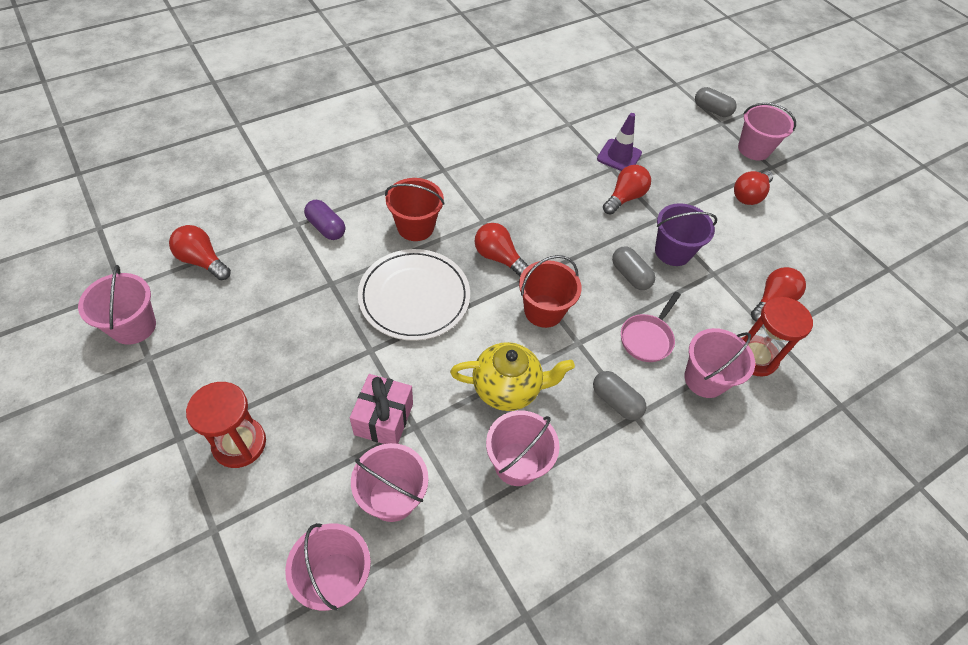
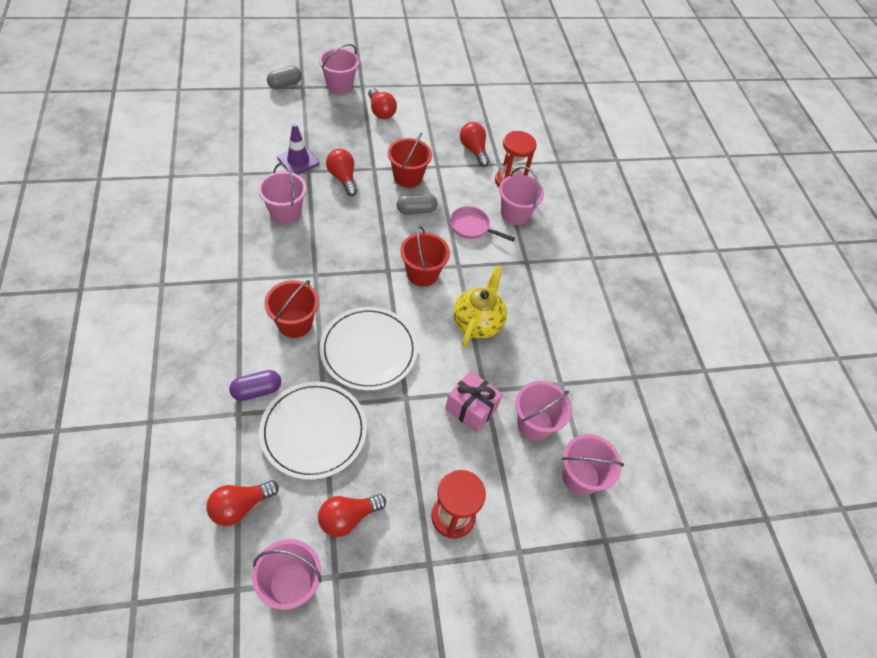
camera: 70 degrees left, 0 degrees up
red light bulb [475,223,529,277] -> red light bulb moved to [318,494,386,537]
pink bucket [486,410,560,486] -> pink bucket moved to [258,163,307,224]
grey capsule [593,371,647,420] -> none
pink pan [621,292,681,362] -> pink pan turned 150 degrees clockwise [450,206,515,242]
purple bucket [655,203,717,266] -> red bucket [388,133,432,188]
none -> white plate [259,382,367,480]

